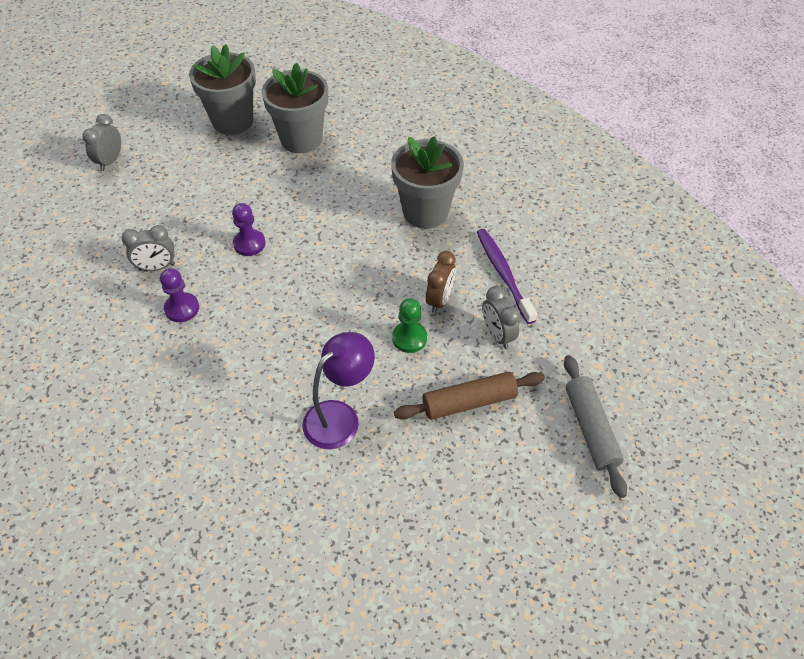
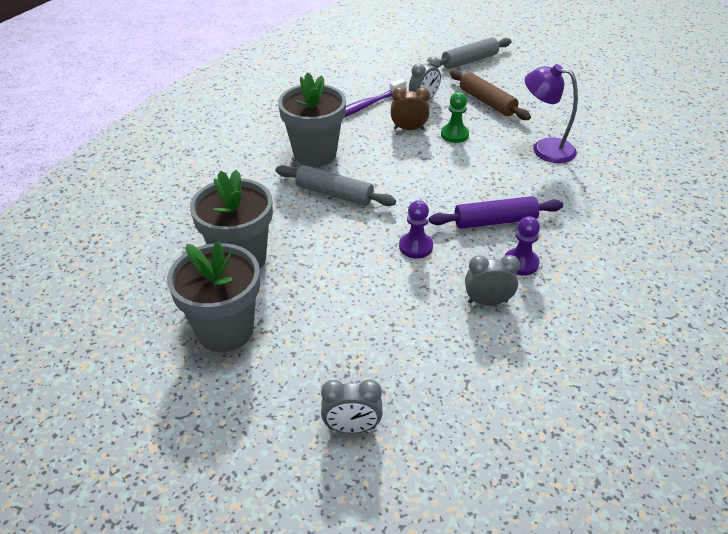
camera: 110 degrees left, 10 degrees down
grey clock [122,225,175,271] -> grey clock turned 60 degrees counterclockwise [465,255,520,306]
none -> grey rolling pin [276,165,396,206]
none -> purple rolling pin [429,196,563,229]

